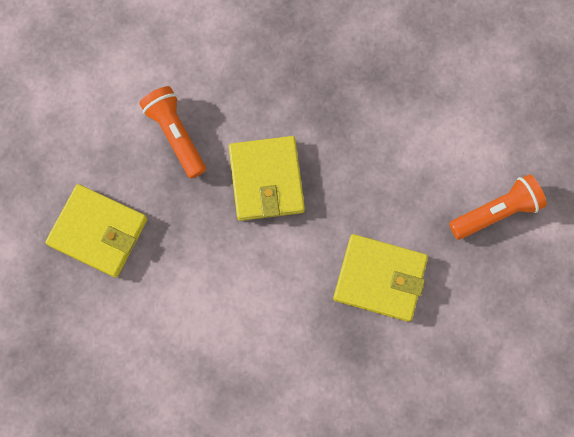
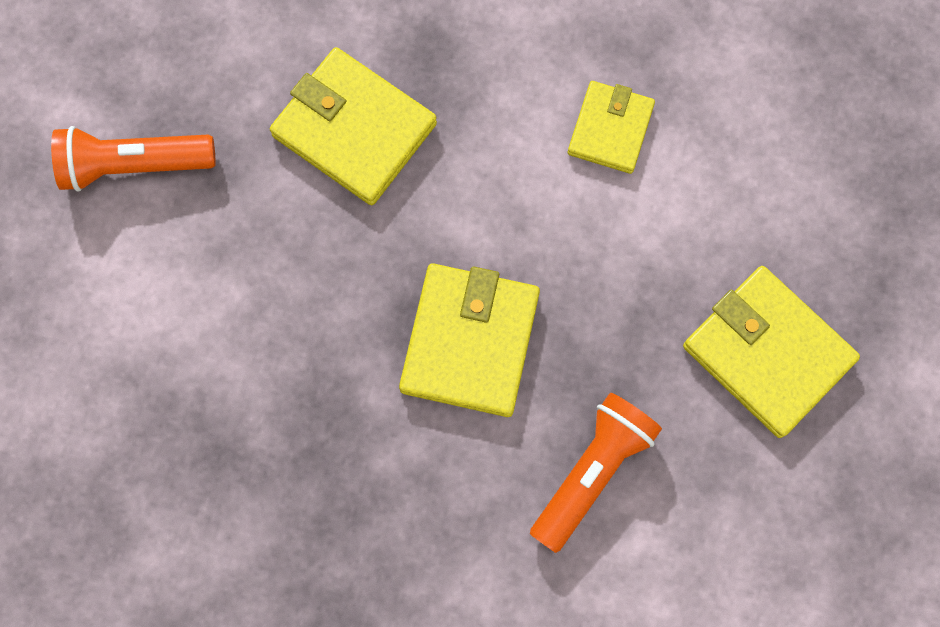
camera: 160 degrees left, 0 degrees up
orange flashlight [140,86,206,179] -> orange flashlight turned 135 degrees counterclockwise [530,393,662,553]
none -> yellow wallet [568,81,655,174]

